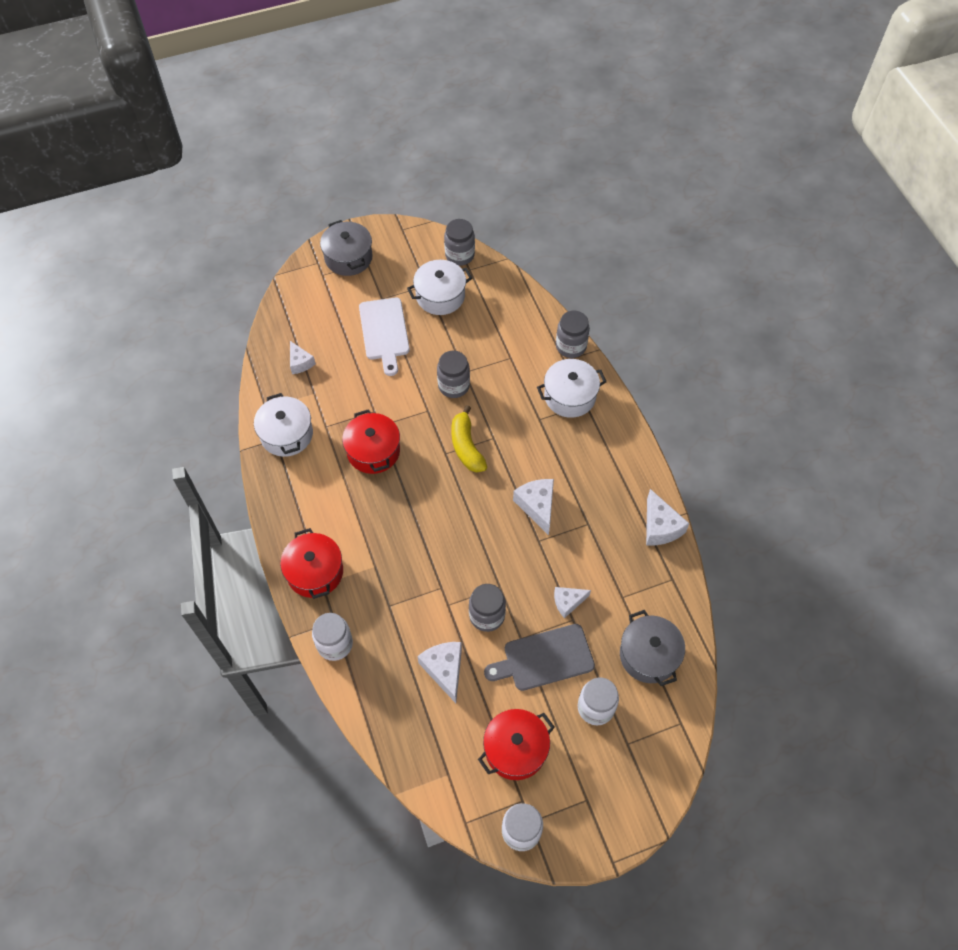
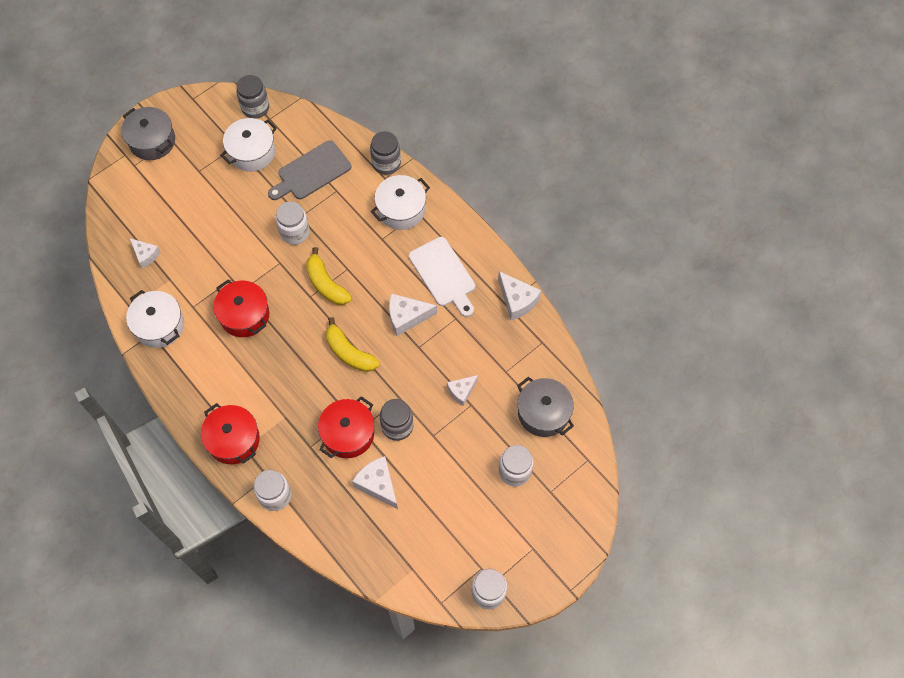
camera: 20 degrees left, 5 degrees up
white cutting board [359,298,410,376] -> white cutting board moved to [409,237,475,317]
grey jar [437,351,470,398] -> white jar [276,202,310,245]
red pot [478,709,555,780] -> red pot moved to [318,396,374,458]
grey cutting board [484,624,595,691] -> grey cutting board moved to [268,140,351,200]
white cheese [513,479,554,535] -> white cheese turned 60 degrees counterclockwise [389,293,437,336]
none -> yellow banana [326,317,380,372]

